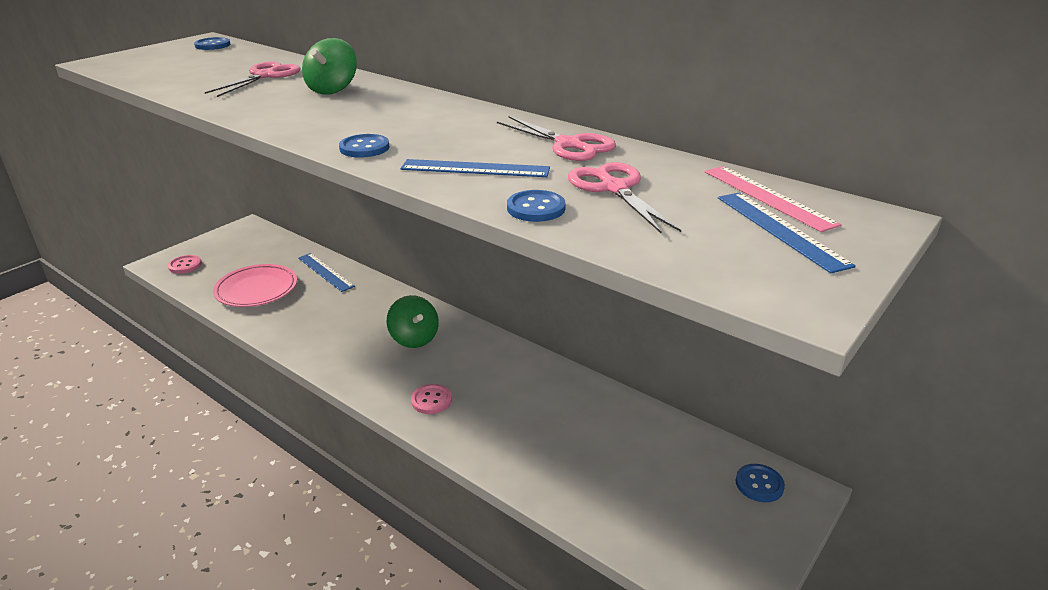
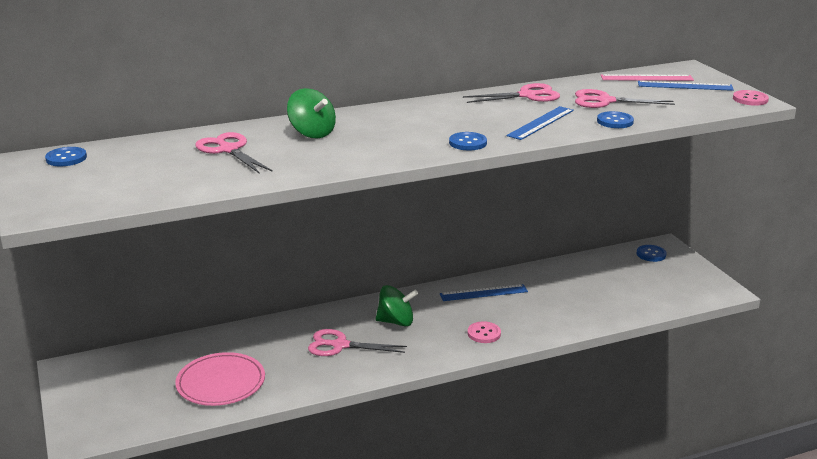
camera: 60 degrees left, 5 degrees down
pink button [168,255,202,274] -> pink button moved to [733,90,769,106]
blue ruler [298,253,355,292] -> blue ruler moved to [440,284,528,301]
none -> pink scissors [308,329,407,356]

